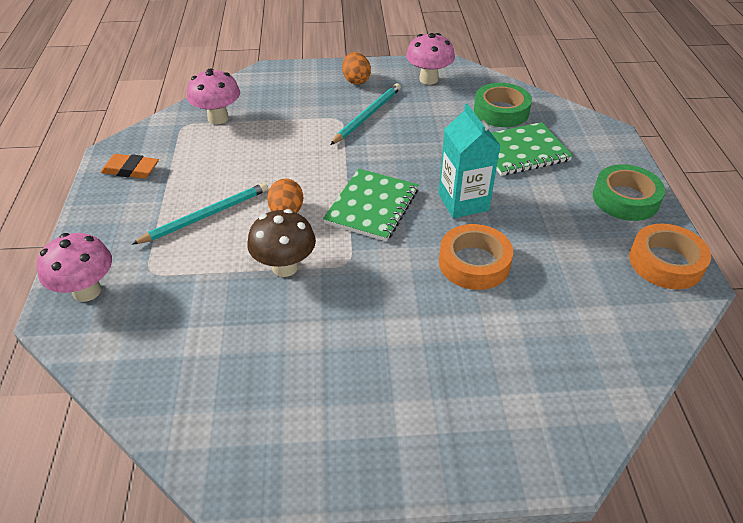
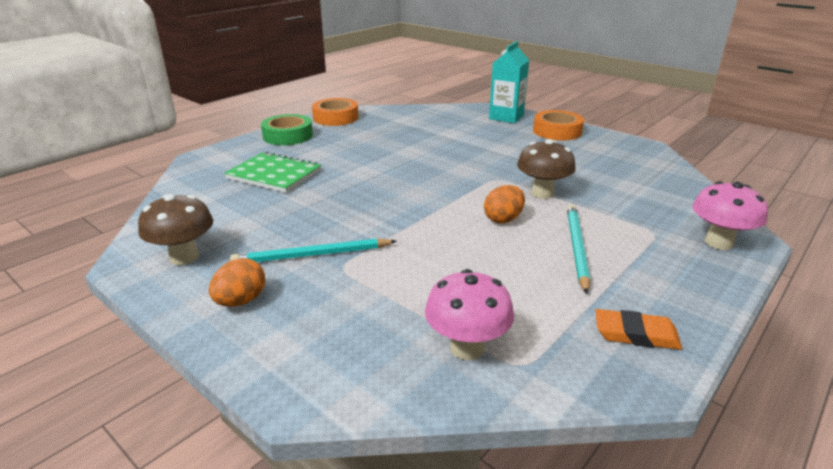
camera: 135 degrees left, 15 degrees down
orange eraser [101,154,159,179] -> orange eraser turned 45 degrees counterclockwise [595,309,682,350]
turquoise pencil [131,183,268,245] -> turquoise pencil turned 90 degrees clockwise [567,205,590,294]
green notebook [323,169,418,242] -> none
pink mushroom [406,33,455,85] -> brown mushroom [138,194,213,265]
turquoise carton [438,104,501,218] -> turquoise carton moved to [489,41,529,123]
orange tape [439,224,513,290] -> orange tape moved to [533,110,584,140]
green tape [474,83,532,127] -> none

